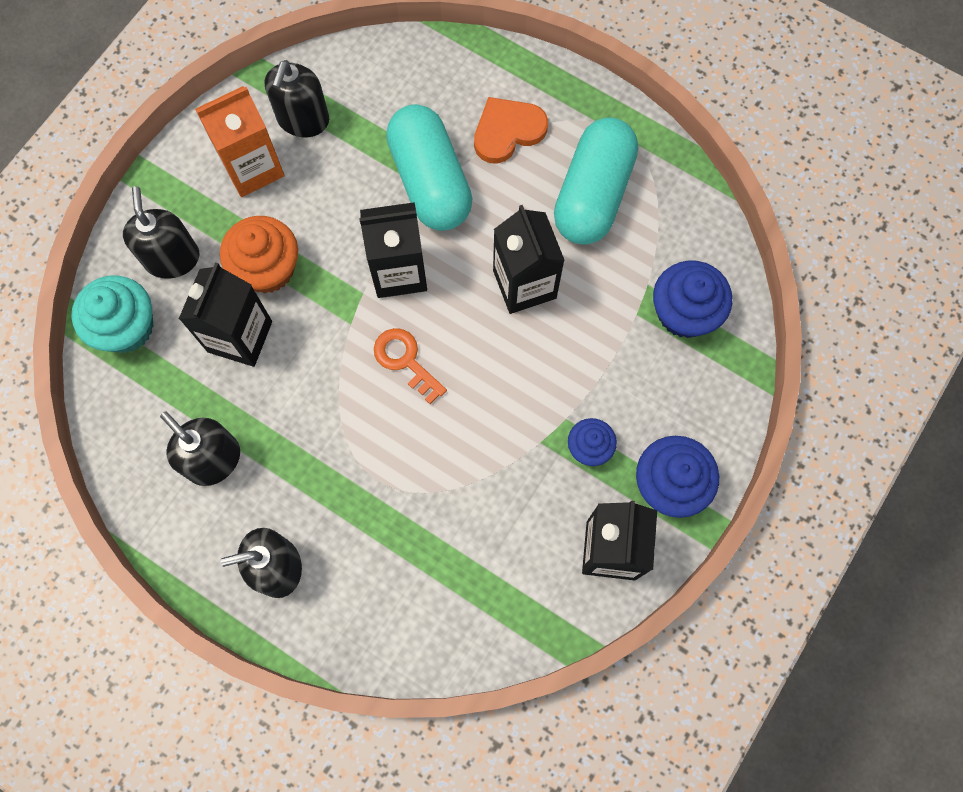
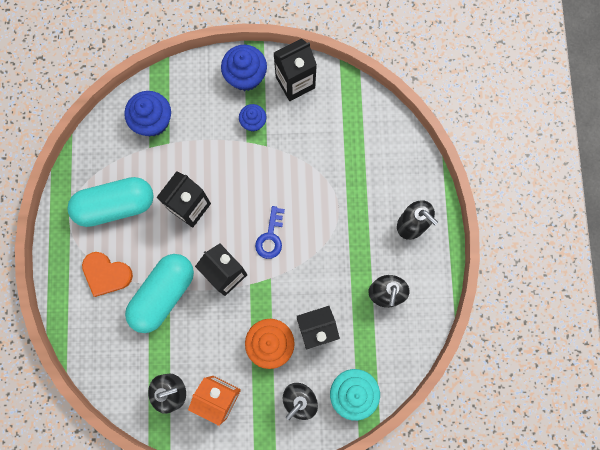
camera: 125 degrees left, 5 degrees up
orange key [374,328,447,404] -> blue key [255,206,285,259]

